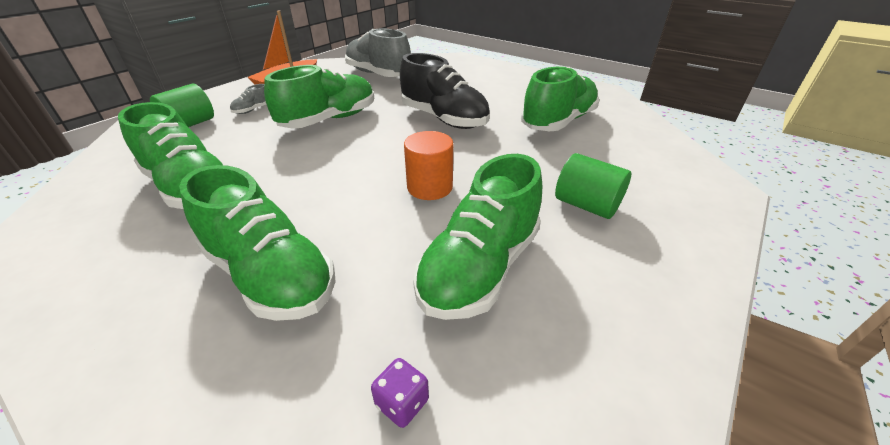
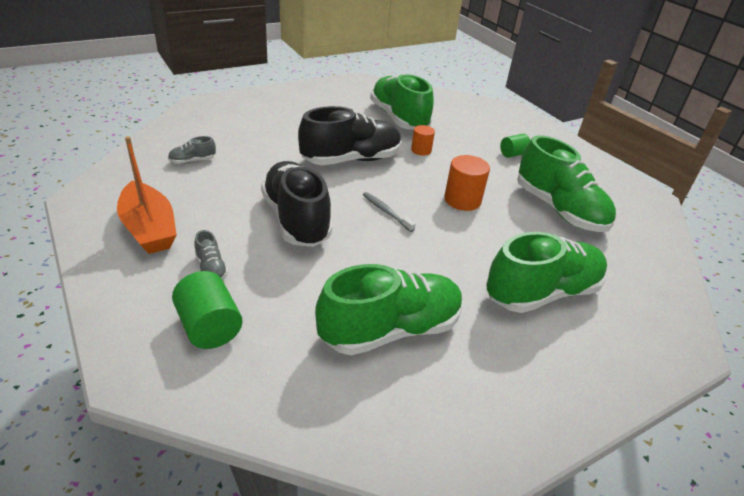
camera: 70 degrees left, 0 degrees up
green shoe [264,65,374,129] -> black shoe [261,161,333,247]
grey shoe [345,28,411,77] -> grey shoe [168,136,216,164], size x0.41
purple dice [371,358,429,428] -> none
green cylinder [555,153,631,219] -> green cylinder [500,134,530,158], size x0.62
none -> grey toothbrush [363,192,416,232]
none -> orange cylinder [411,125,435,155]

